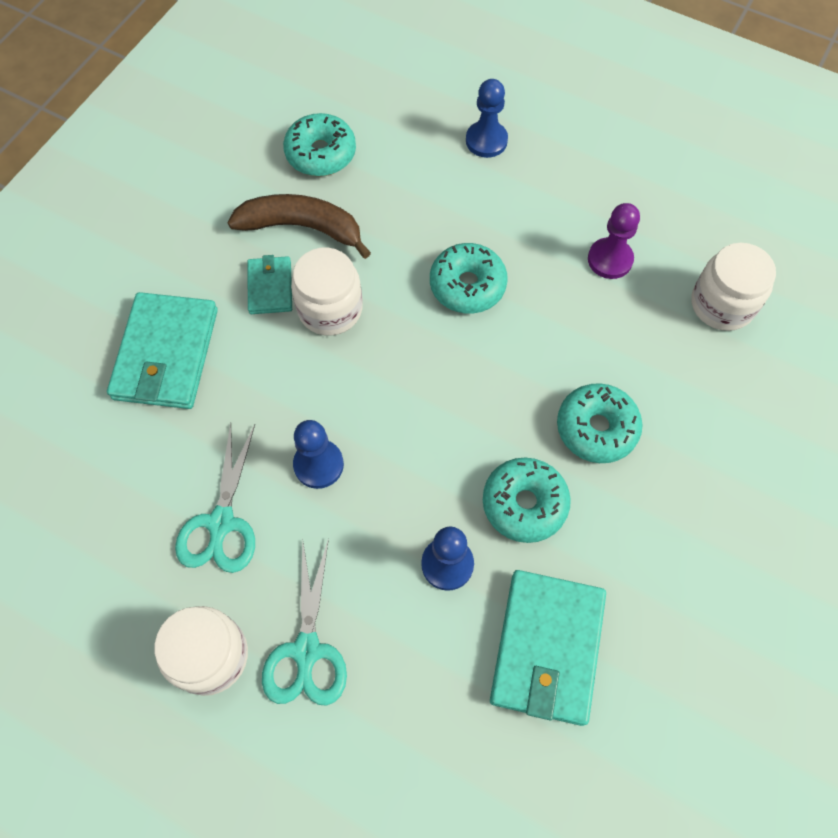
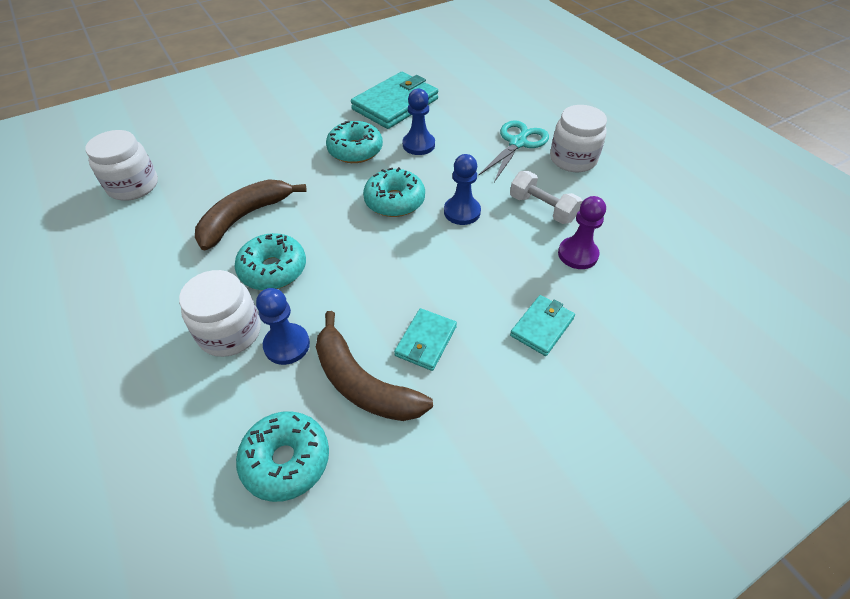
camera: 150 degrees left, 15 degrees down
turquoise wallet [107,292,218,409] -> turquoise wallet [510,295,575,356], size x0.54
turquoise scissors [175,423,255,573] -> white dumbbell [510,171,582,224]
white jar [291,247,363,336] -> white jar moved to [179,270,261,357]
blue pawn [466,79,508,158] -> blue pawn moved to [256,288,310,365]
turquoise donut [557,383,643,463] -> turquoise donut moved to [363,168,425,217]
purple pawn [588,203,640,279] -> purple pawn moved to [558,196,606,269]
none -> brown banana [195,179,307,251]

